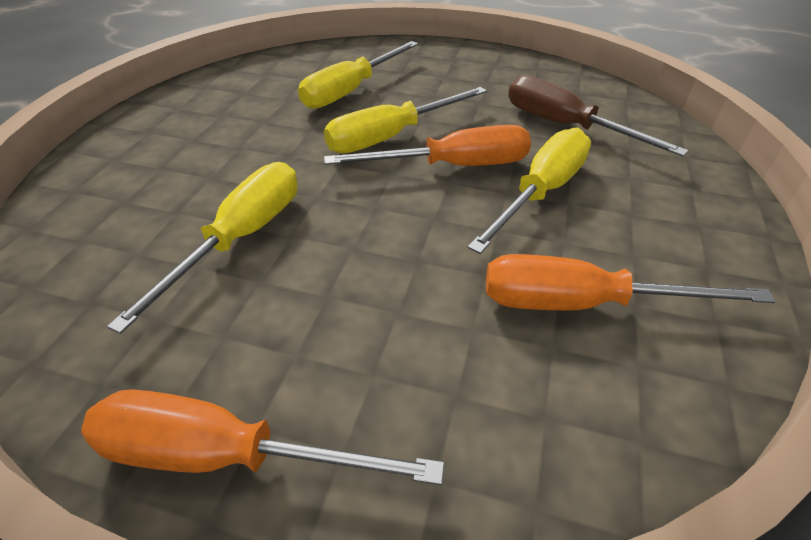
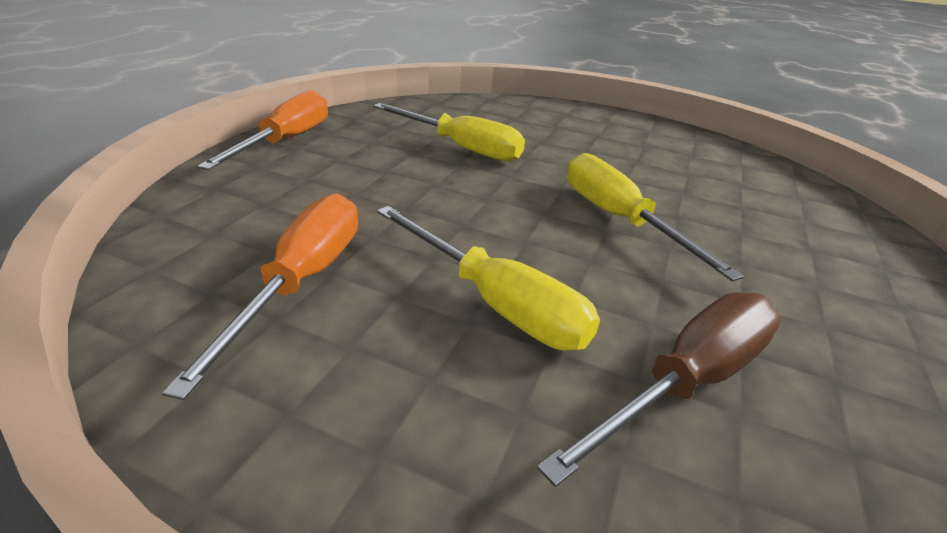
camera: 95 degrees right, 10 degrees down
yellow screwdriver [298,41,418,109] -> none
orange screwdriver [324,125,531,166] -> none

